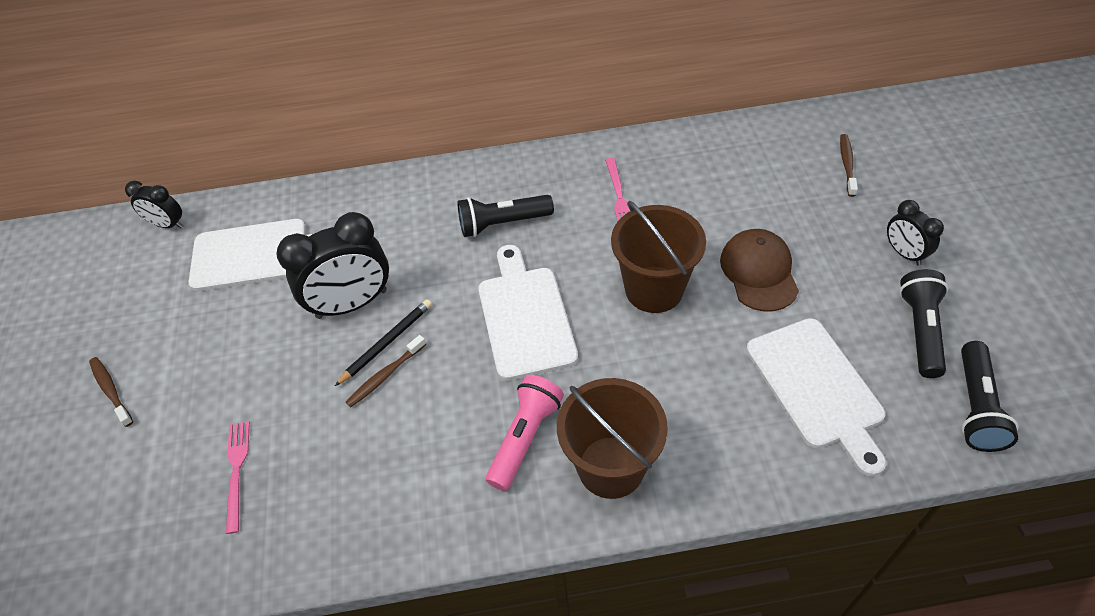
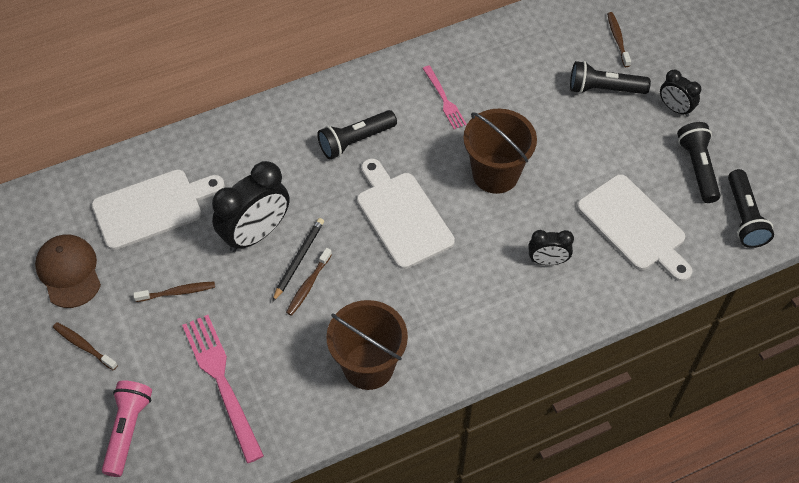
camera: 20 degrees left, 5 degrees up
black clock [125,181,183,228] -> black clock moved to [528,230,574,265]
pink fork [226,421,250,534] -> pink fork [182,315,264,463], size x1.77
pink flashlight [486,375,564,491] -> pink flashlight moved to [102,381,152,477]
brown bucket [557,378,668,499] -> brown bucket moved to [326,300,408,390]
brown cap [720,229,799,312] -> brown cap moved to [35,234,101,308]
none -> brown toothbrush [133,282,215,302]
none -> black flashlight [570,61,651,94]

